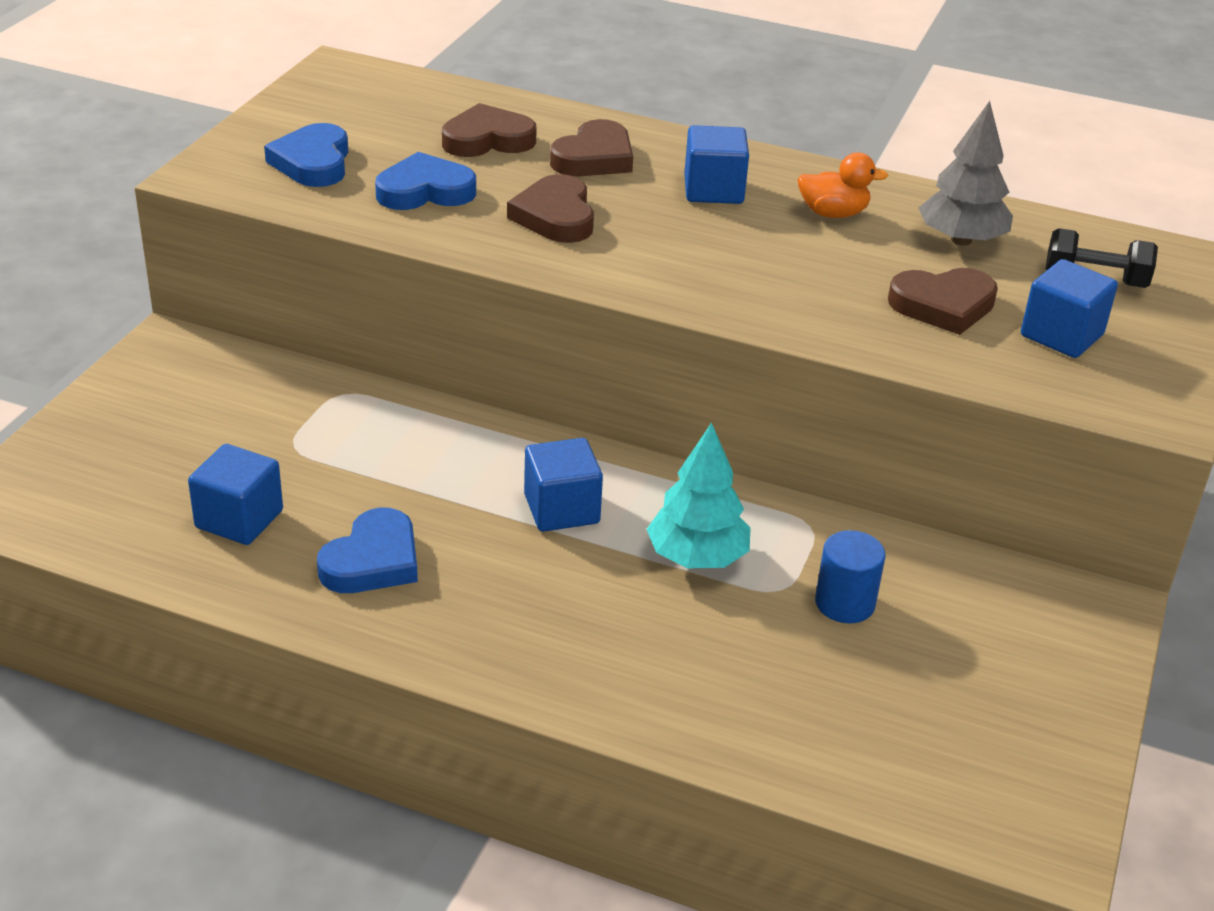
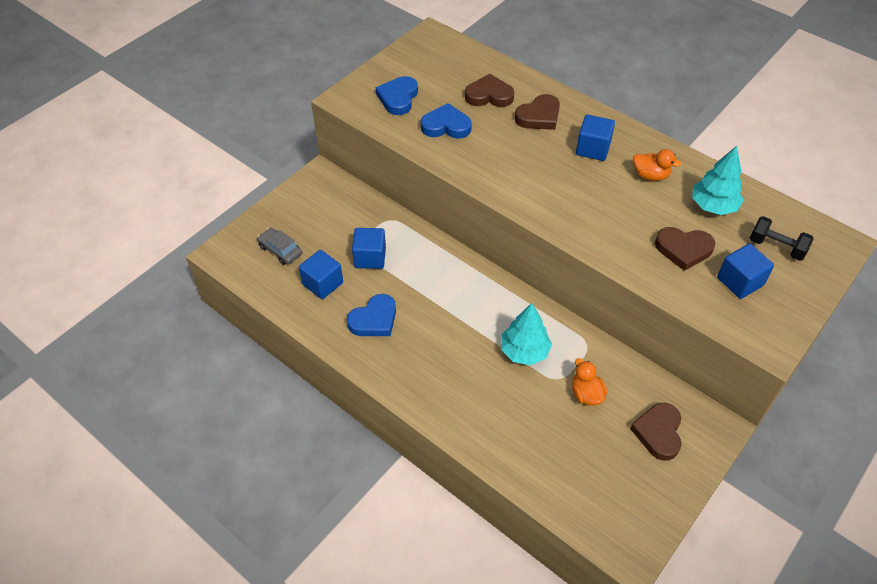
camera: 20 degrees right, 15 degrees up
brown heart [507,174,594,243] -> brown heart moved to [630,403,681,461]
blue cube [524,438,603,532] -> blue cube moved to [352,228,386,269]
blue cylinder [815,530,886,623] -> orange duck [572,358,608,406]
grey tree [919,101,1013,246] -> turquoise tree [692,146,744,215]
none -> grey car [257,228,302,265]

